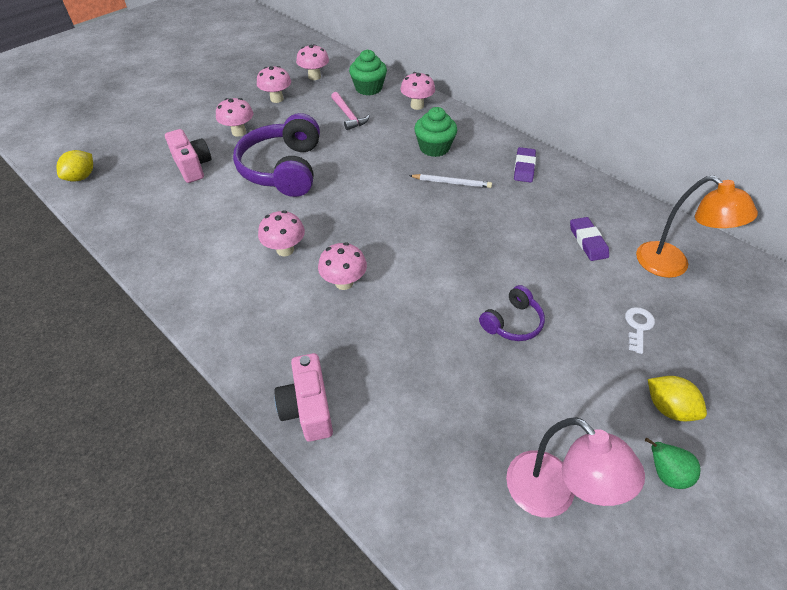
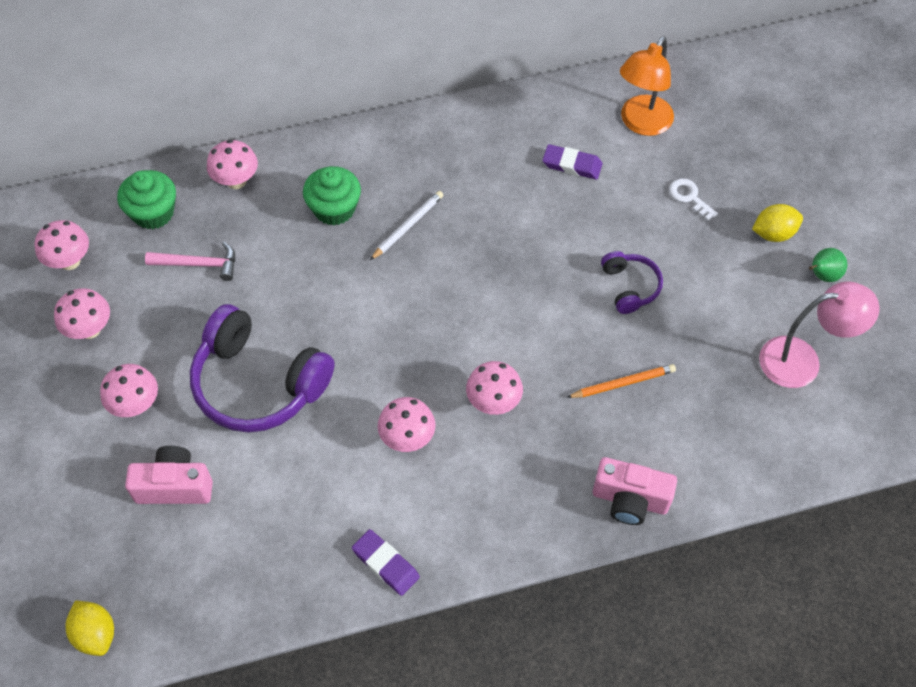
camera: 60 degrees left, 10 degrees up
purple eraser [514,147,536,183] -> purple eraser moved to [352,529,420,596]
orange lamp [636,176,758,278] -> orange lamp turned 135 degrees clockwise [620,36,674,136]
none -> orange pencil [566,364,676,398]

